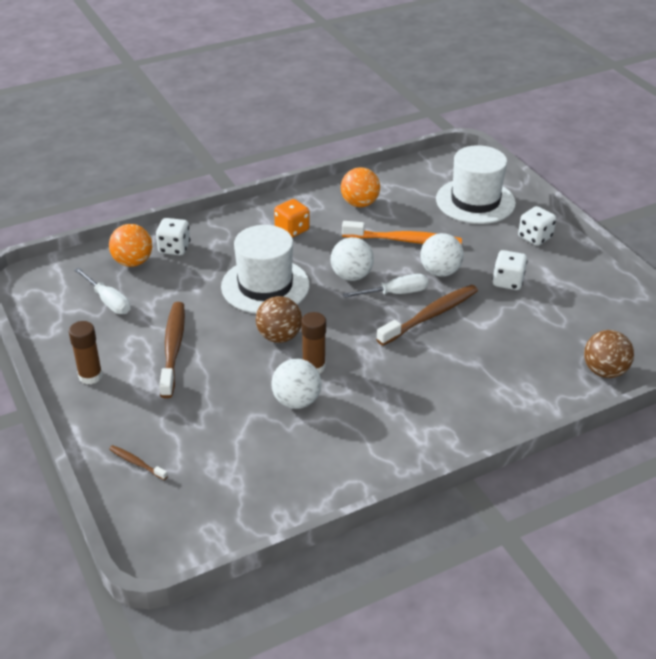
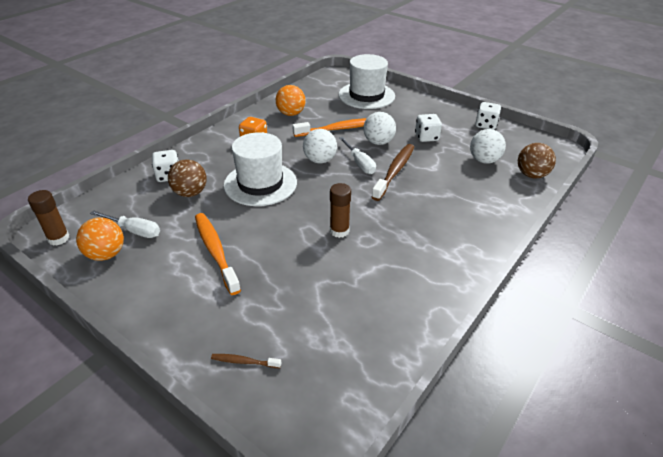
camera: 25 degrees left, 0 degrees up
brown glue stick [69,321,103,384] -> brown glue stick moved to [28,190,70,246]
orange ball [109,224,152,267] -> orange ball moved to [76,217,124,261]
brown toothbrush [159,302,185,398] -> orange toothbrush [195,213,241,295]
brown ball [256,296,302,343] -> brown ball moved to [168,159,207,197]
white ball [271,359,321,409] -> white ball moved to [470,129,506,164]
white screwdriver [343,274,428,298] -> white screwdriver turned 105 degrees clockwise [339,137,376,174]
white dice [518,206,556,246] -> white dice moved to [475,102,501,130]

